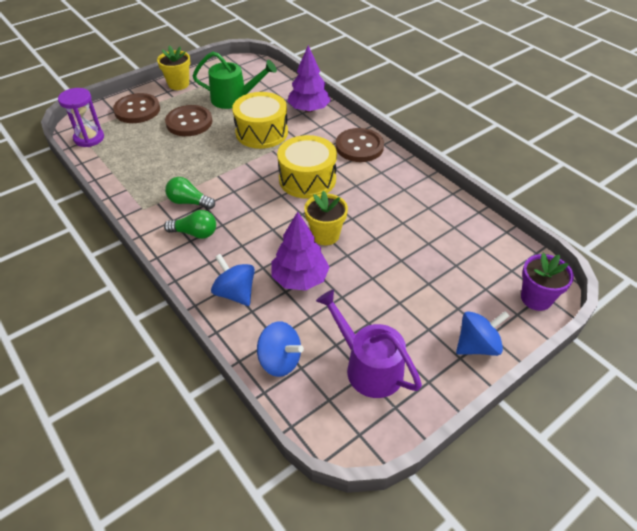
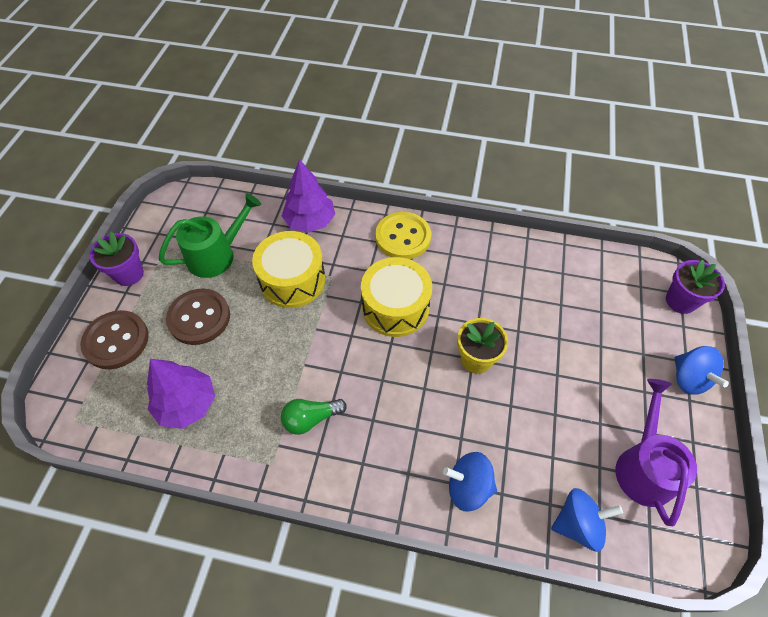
camera: 40 degrees left, 10 degrees up
purple hourglass [58,88,104,147] -> none
yellow flower pot [157,45,190,90] -> purple flower pot [90,231,144,286]
green light bulb [164,210,216,239] -> none
purple tree [271,212,329,291] -> purple tree moved to [147,359,215,429]
purple watering can [316,289,422,398] -> purple watering can turned 90 degrees clockwise [616,379,697,526]
brown button [336,128,384,162] -> yellow button [375,212,431,259]
blue spinning top [456,311,509,356] -> blue spinning top turned 135 degrees clockwise [675,346,729,395]

